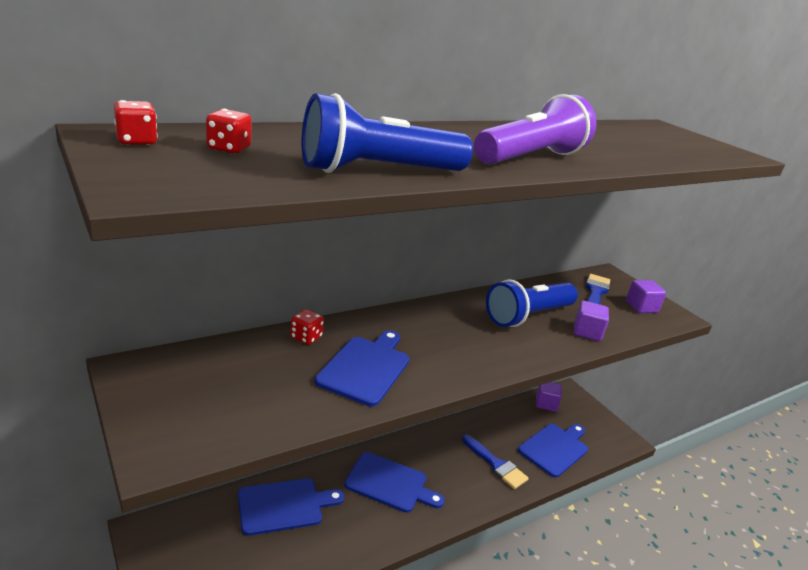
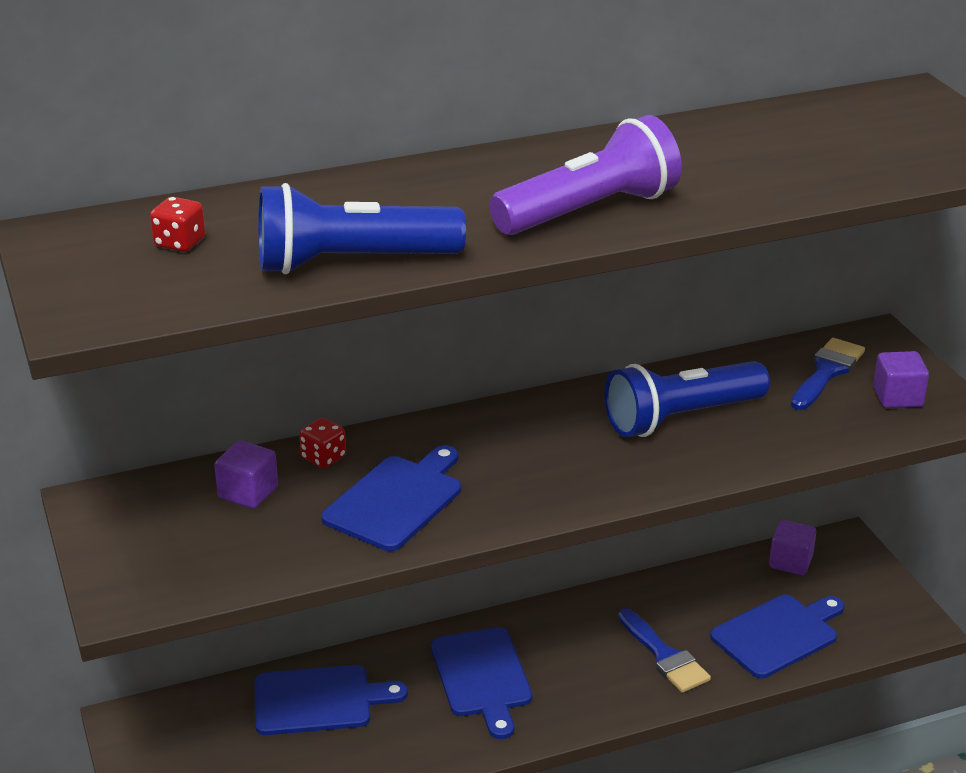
camera: 15 degrees right, 5 degrees up
red dice [114,100,158,145] -> none
blue cutting board [344,452,444,513] -> blue cutting board turned 45 degrees clockwise [431,627,532,739]
purple cube [574,301,609,341] -> purple cube moved to [214,440,278,509]

